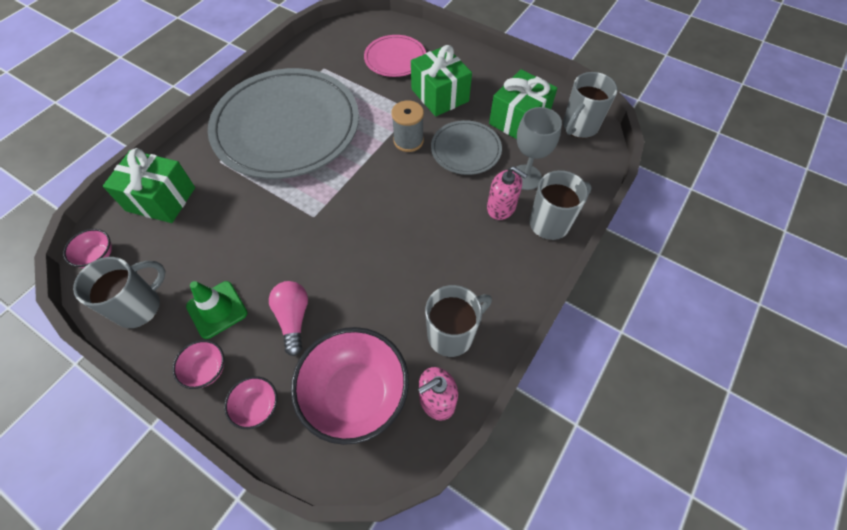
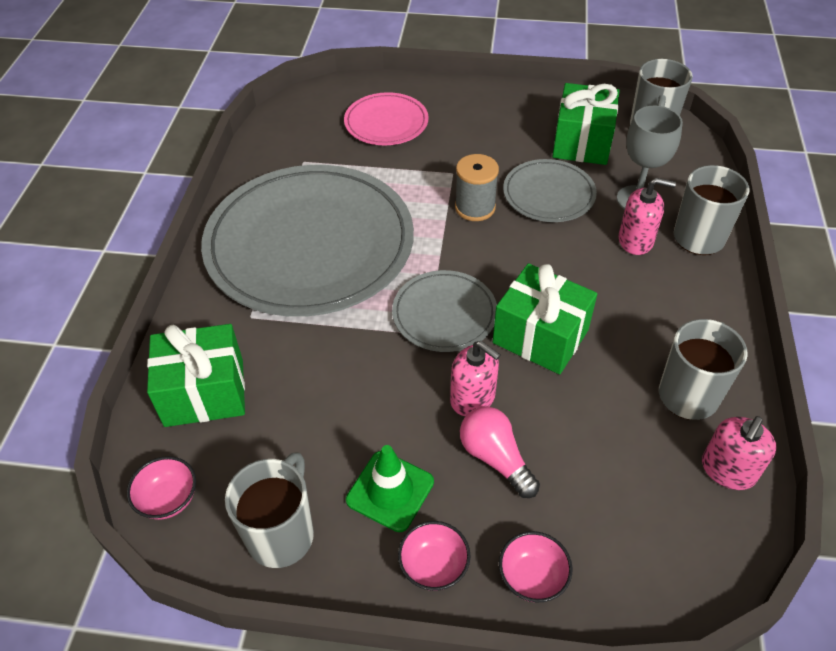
camera: 25 degrees left, 10 degrees down
pink bowl [291,327,409,445] -> none
green gift [411,45,472,117] -> green gift moved to [493,263,597,374]
none -> grey plate [392,270,497,352]
none -> pink soap dispenser [450,341,501,416]

